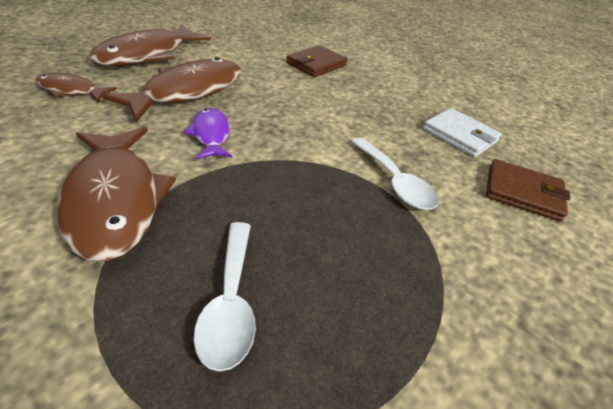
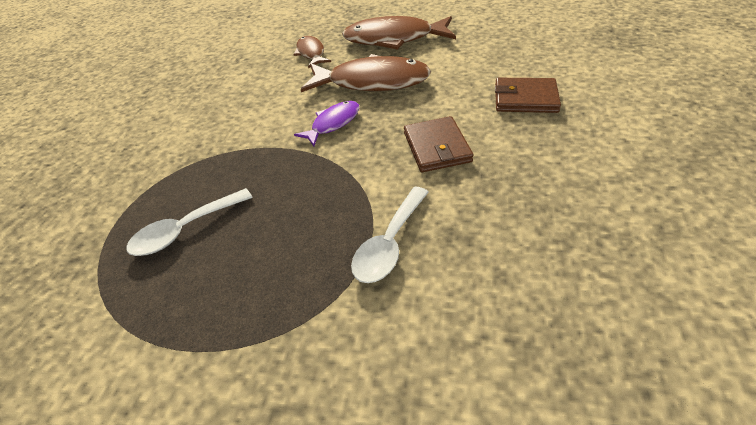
camera: 65 degrees right, 5 degrees up
brown fish [57,127,176,261] -> none
white wallet [423,108,502,157] -> none
brown wallet [486,159,570,222] -> brown wallet moved to [404,116,474,172]

